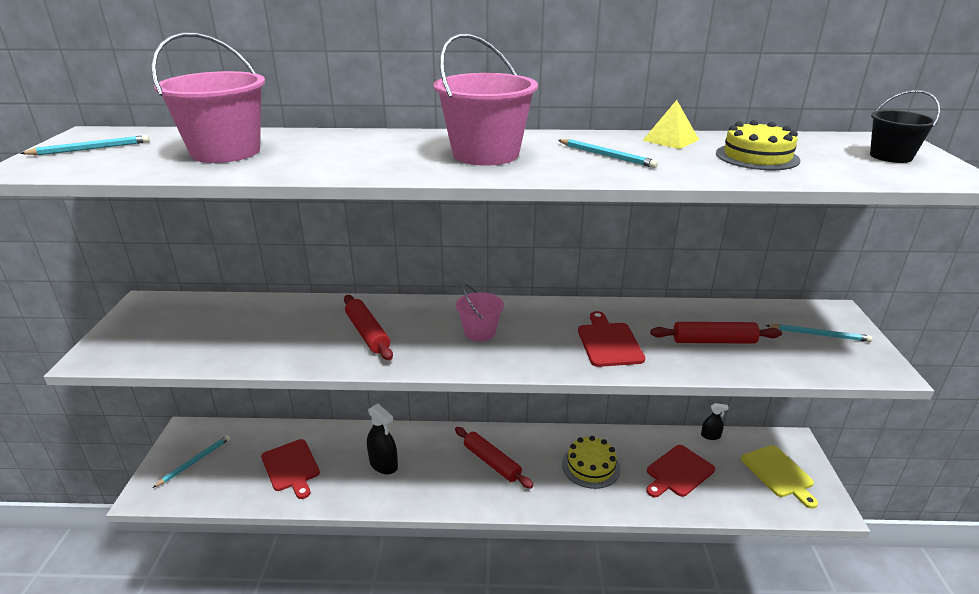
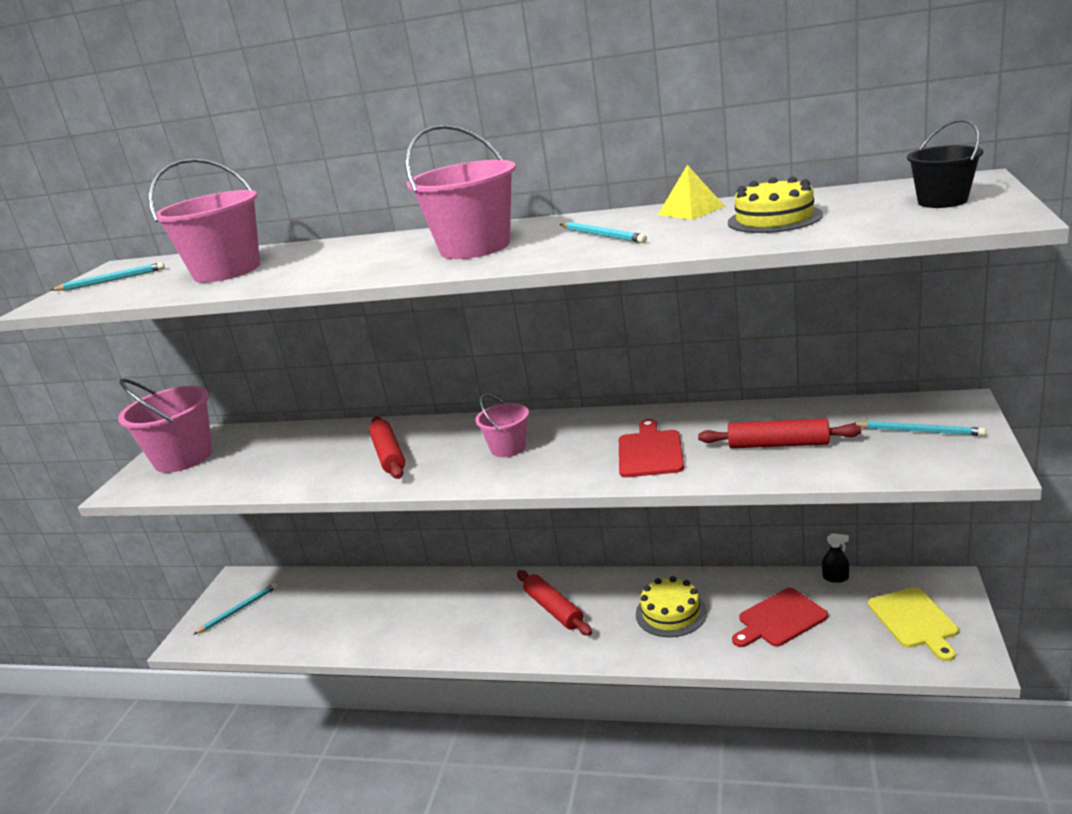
camera: 15 degrees right, 5 degrees down
red cutting board [261,439,320,499] -> none
black spray bottle [367,404,398,474] -> none
none -> pink bucket [118,379,213,473]

